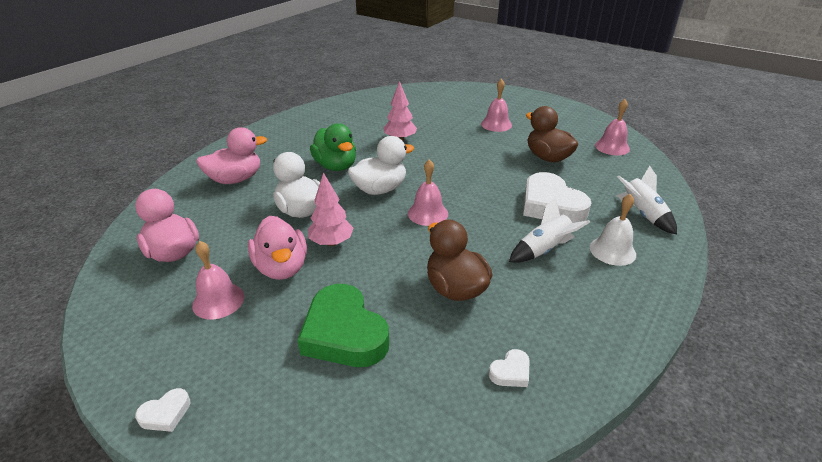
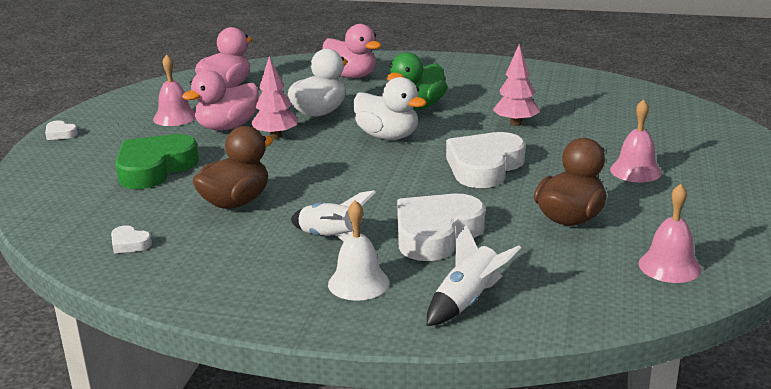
camera: 70 degrees right, 10 degrees down
pink bell [408,159,448,226] -> none
none -> white heart [446,132,526,188]

